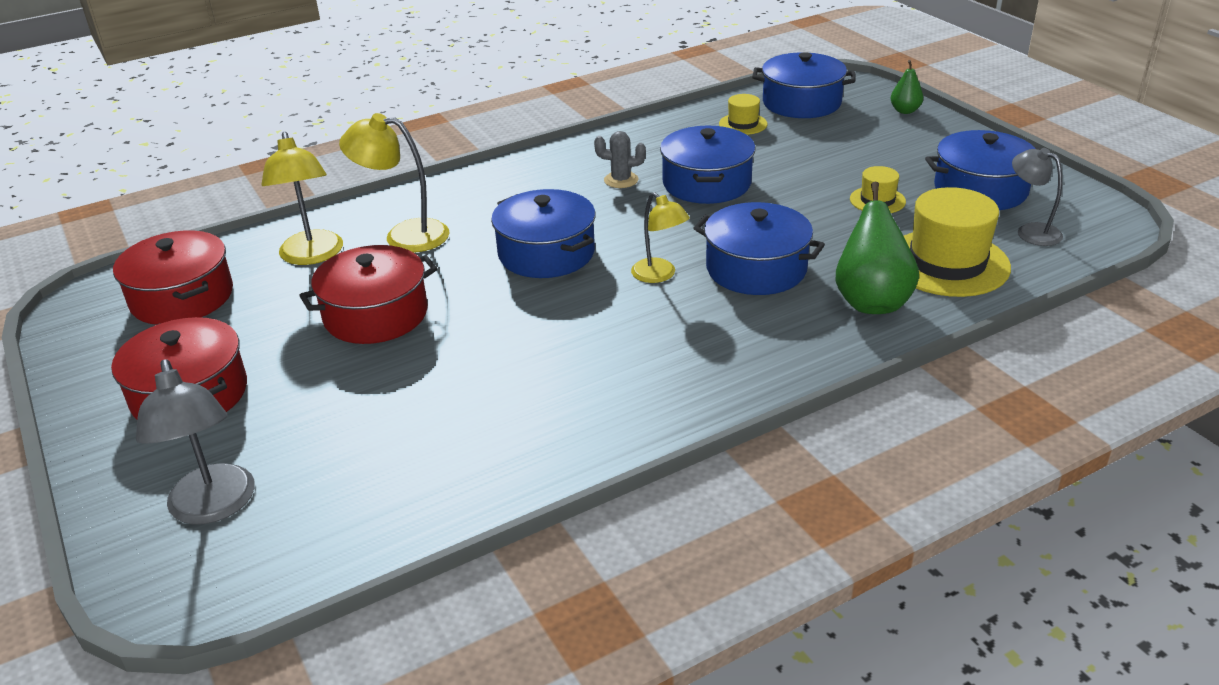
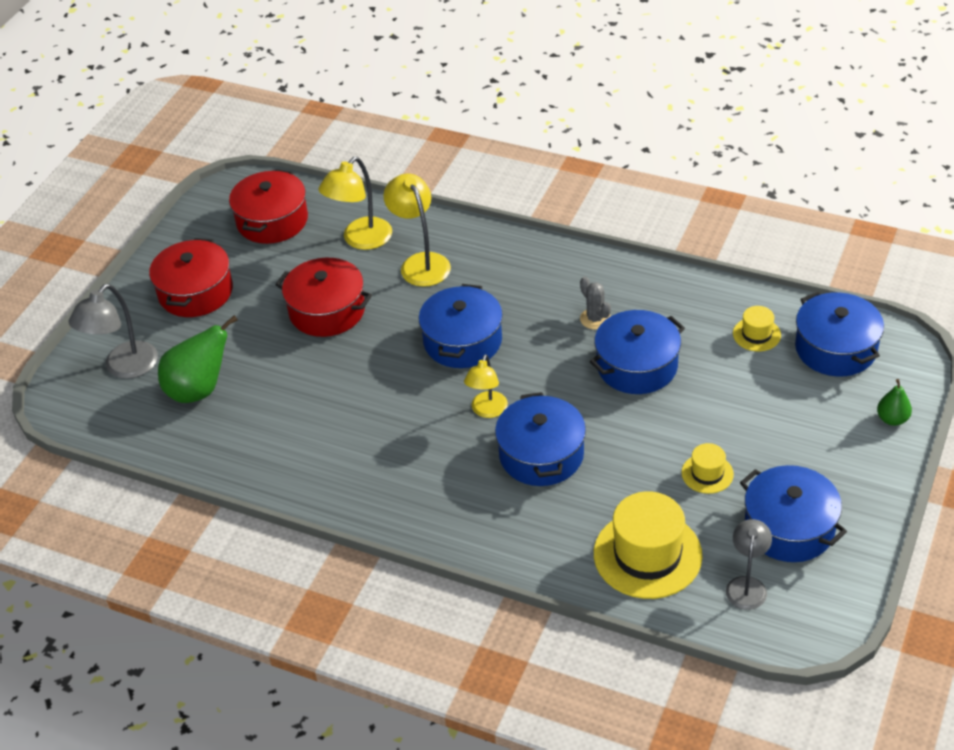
camera: 55 degrees right, 10 degrees up
green pear [836,182,919,314] -> green pear moved to [158,315,238,403]

